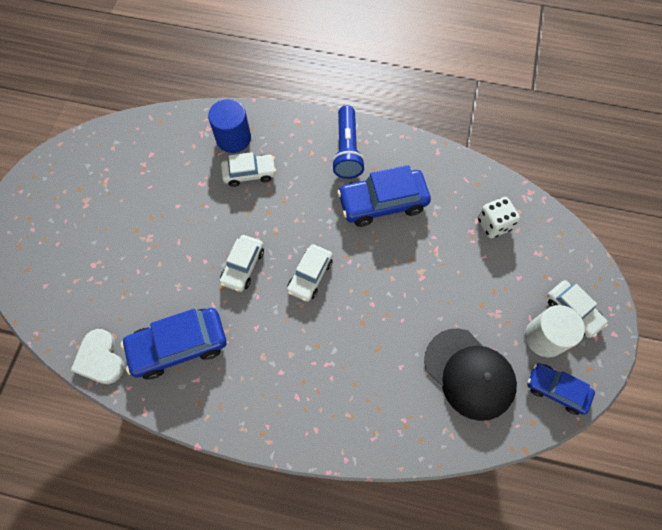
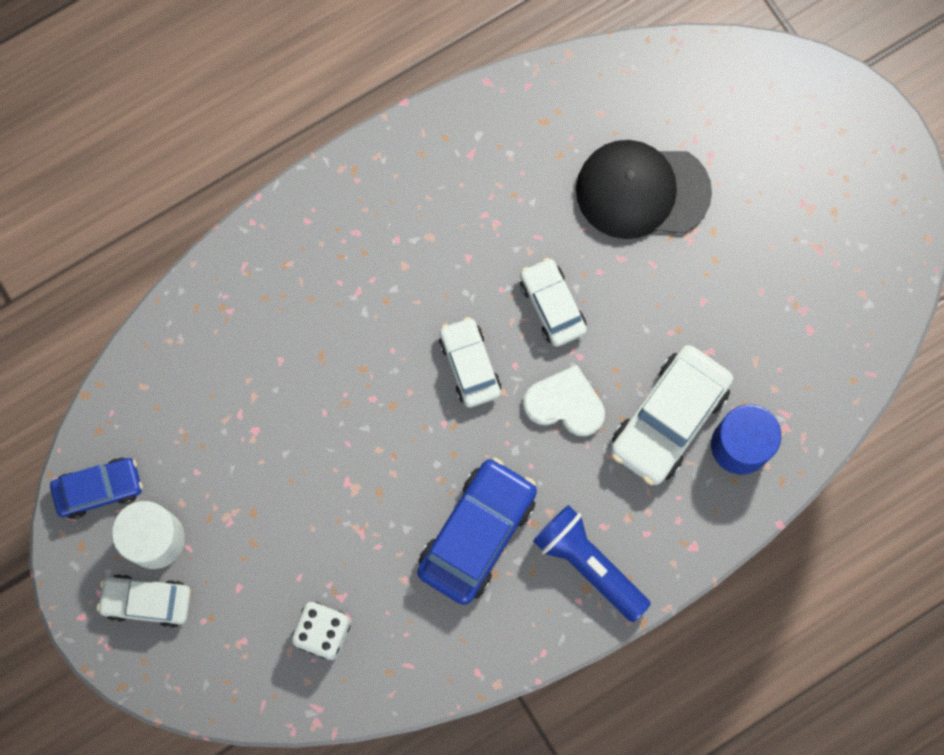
camera: 135 degrees right, 10 degrees up
white heart [71,329,124,384] -> white heart moved to [523,365,605,437]
blue car [121,308,226,379] -> none
white car [221,152,276,187] -> white car [611,345,733,485], size x1.60
black cap [424,328,517,421] -> black cap moved to [576,140,712,239]

